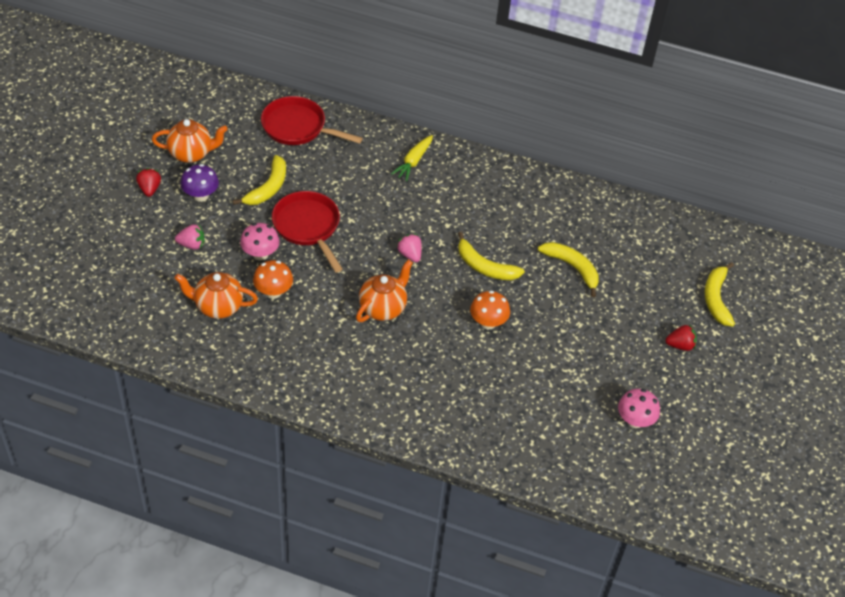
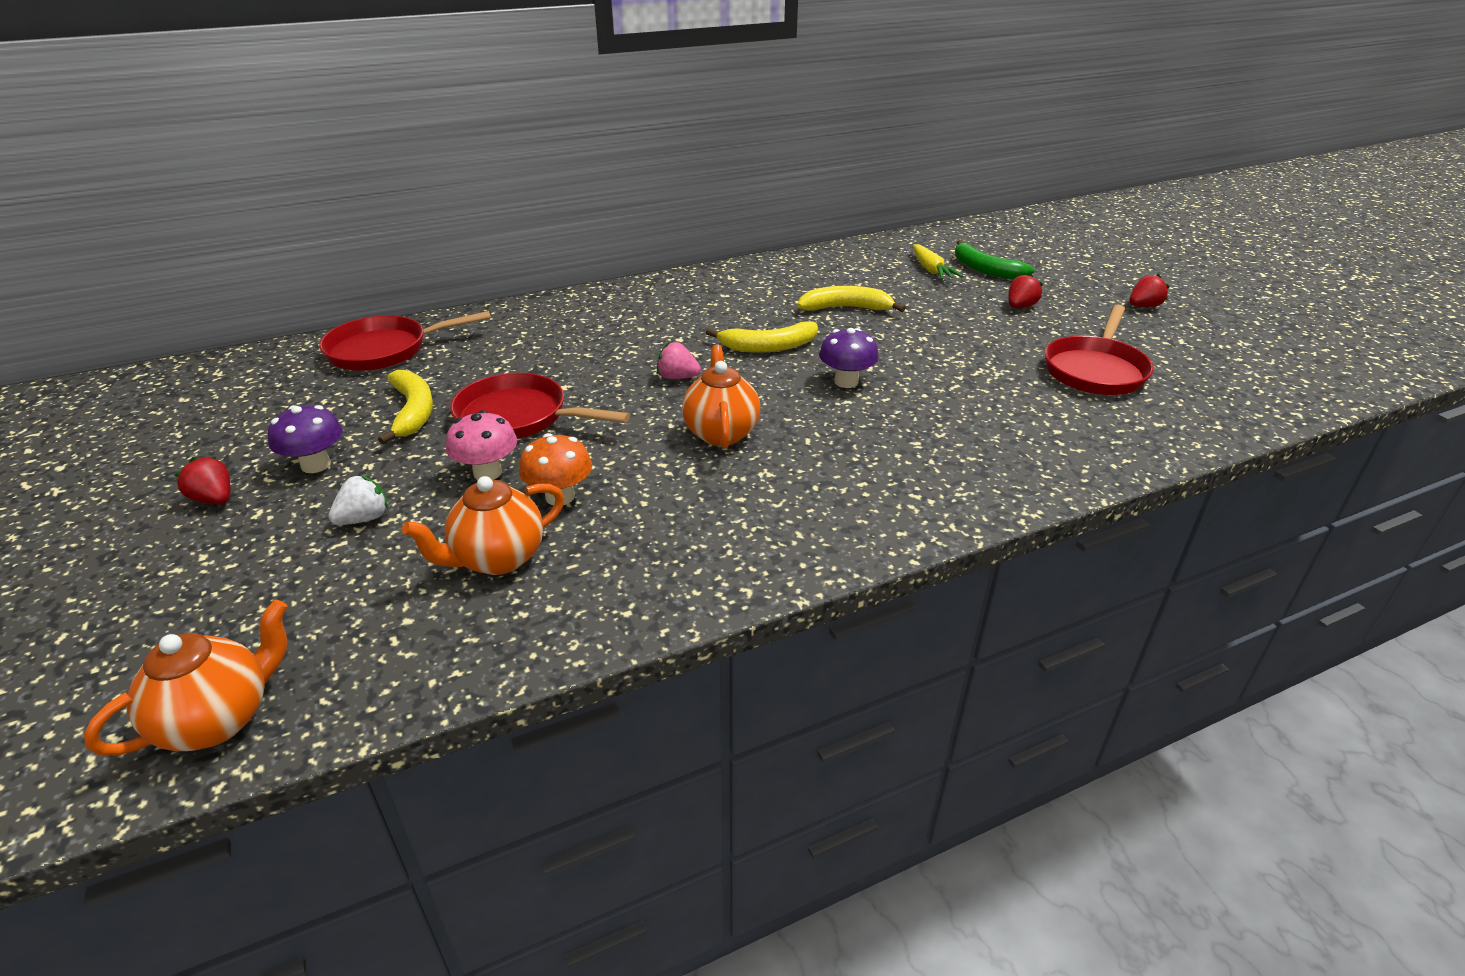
camera: 40 degrees left, 15 degrees down
orange teapot [152,119,228,163] -> orange teapot moved to [84,599,288,756]
pink strawberry [175,224,204,250] -> white strawberry [328,475,388,525]
yellow carrot [391,135,433,181] -> yellow carrot moved to [913,244,963,280]
orange mushroom [470,290,510,329] -> purple mushroom [819,328,879,388]
pink mushroom [618,389,660,428] -> red pan [1045,305,1154,395]
yellow banana [705,262,735,327] -> green banana [955,240,1035,280]
none -> red strawberry [1129,274,1169,307]

